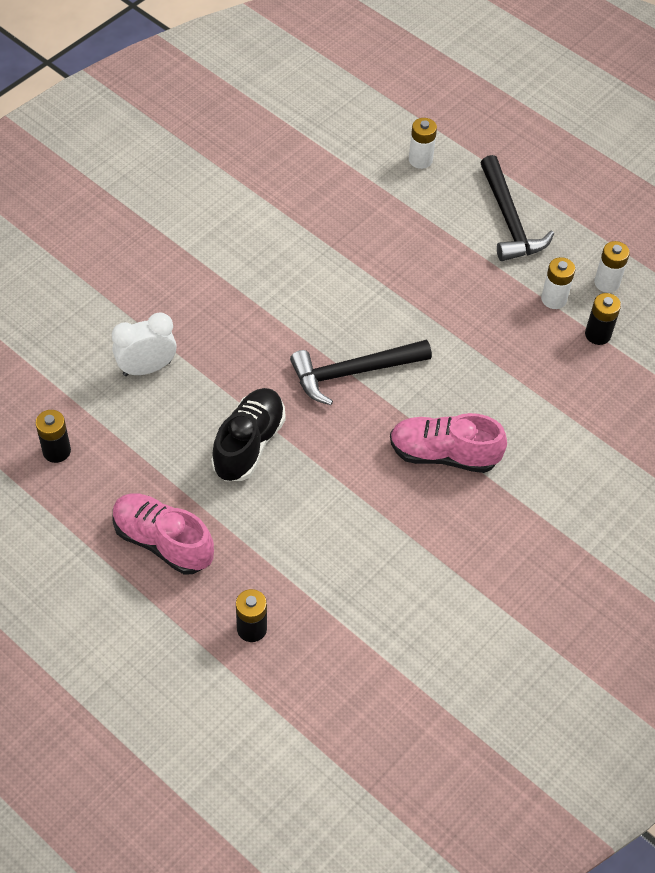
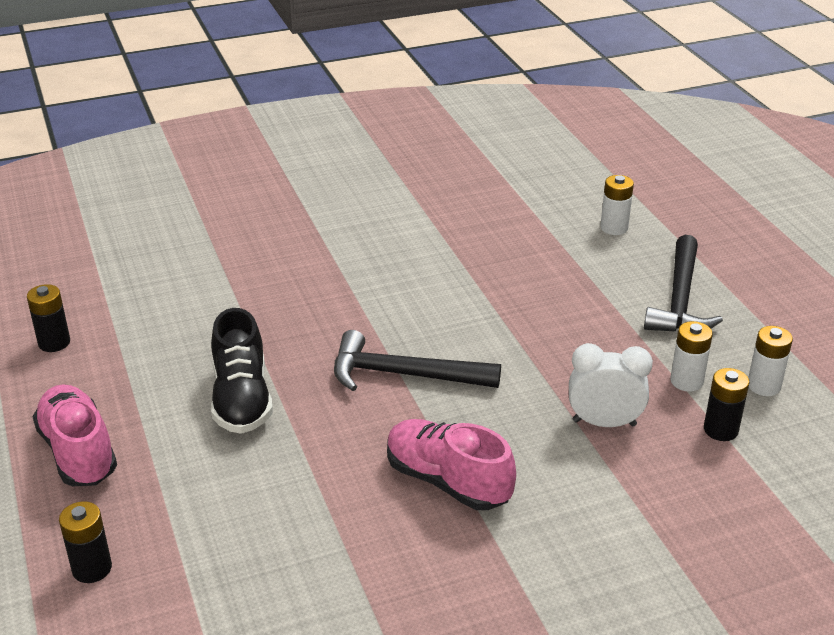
camera: 30 degrees right, 20 degrees down
white clock [112,312,177,376] -> white clock moved to [569,343,653,427]
black shoe [211,388,286,481] -> black shoe turned 120 degrees clockwise [211,308,273,434]

